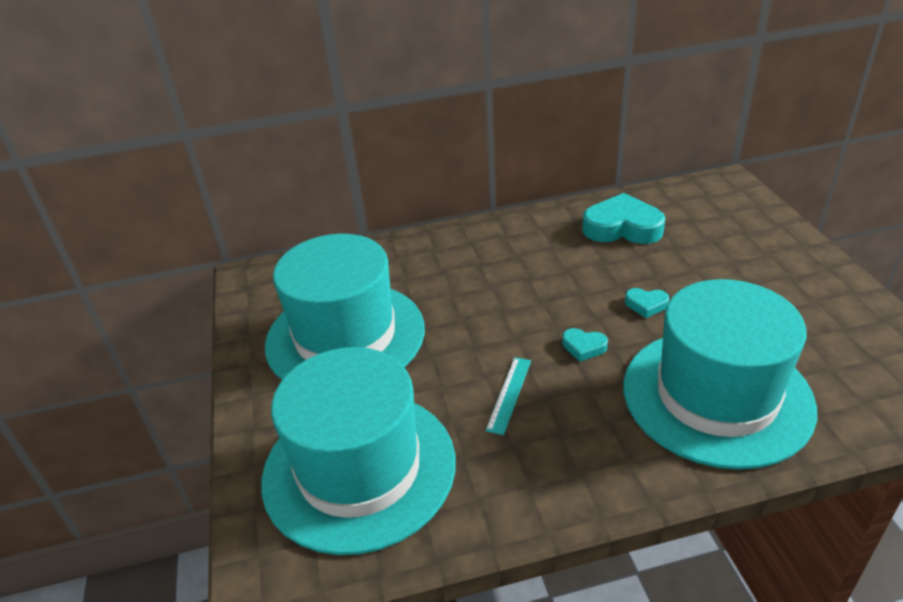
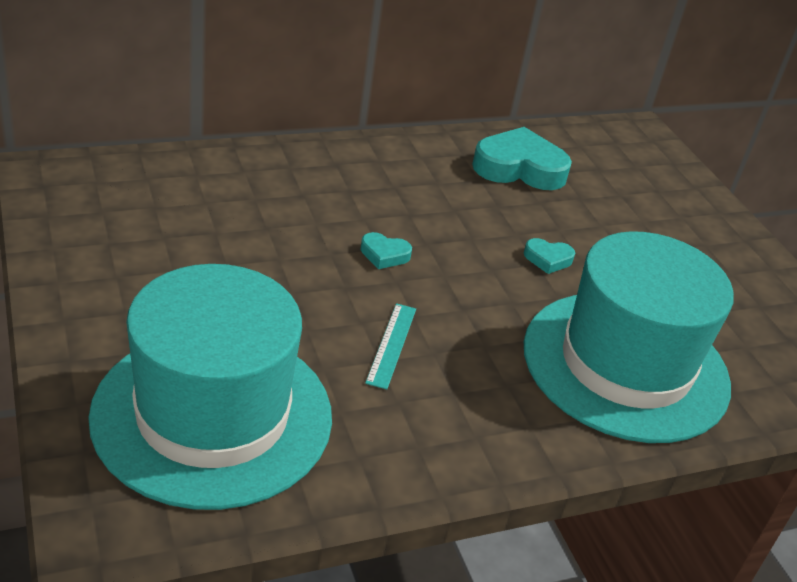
camera: 15 degrees left, 0 degrees up
turquoise hat [265,234,425,380] -> none
turquoise heart [562,328,608,362] -> turquoise heart moved to [361,232,412,269]

